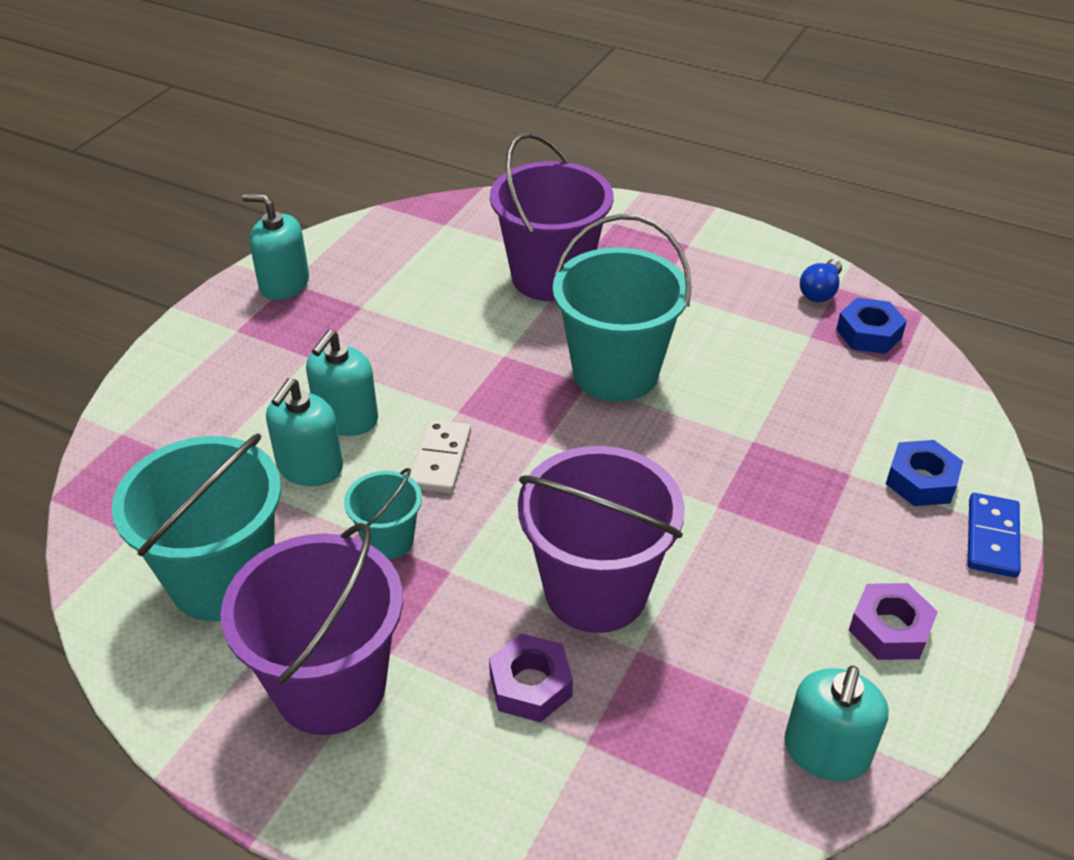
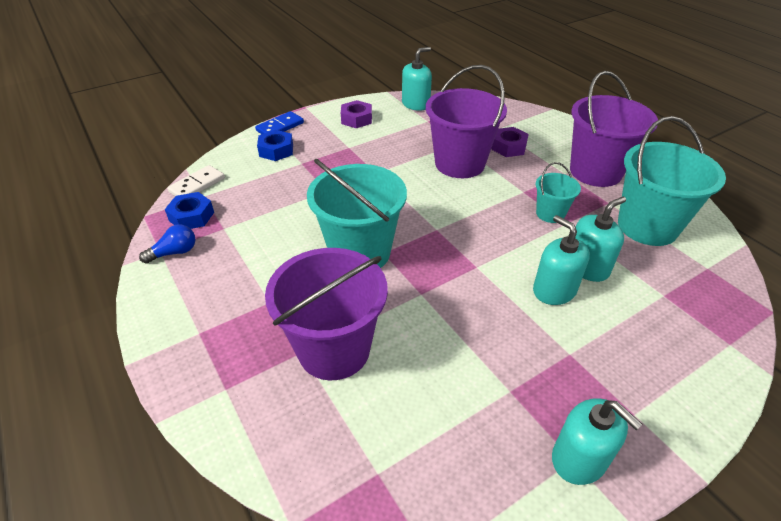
camera: 150 degrees left, 0 degrees up
turquoise soap dispenser [306,330,378,436] -> turquoise soap dispenser turned 90 degrees counterclockwise [533,215,590,305]
white domino [409,420,471,493] -> white domino moved to [167,165,225,196]

